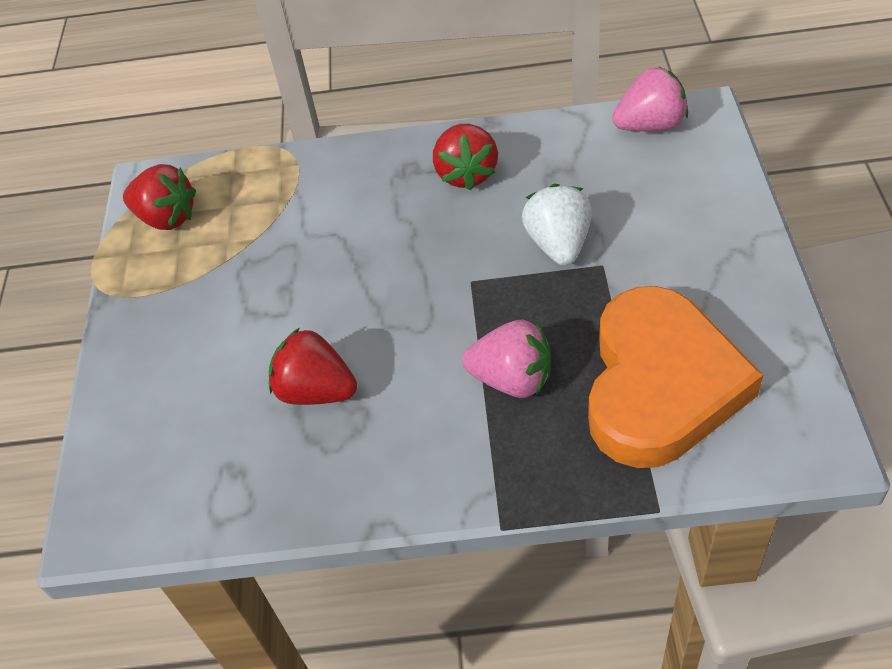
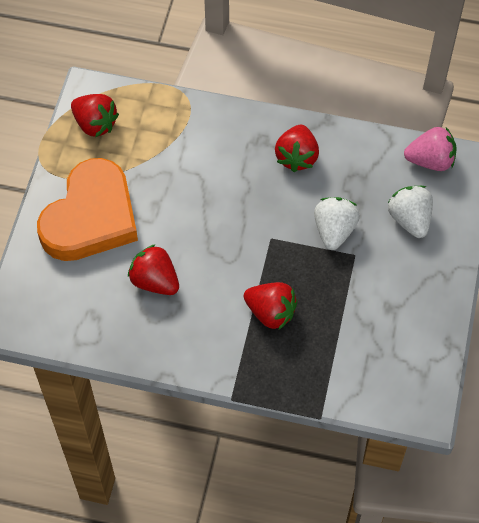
camera: 10 degrees right, 10 degrees up
pink strawberry [462,319,551,398] -> red strawberry [244,282,298,329]
orange heart [588,286,763,468] -> orange heart moved to [37,158,138,261]
none -> white strawberry [388,186,433,238]

